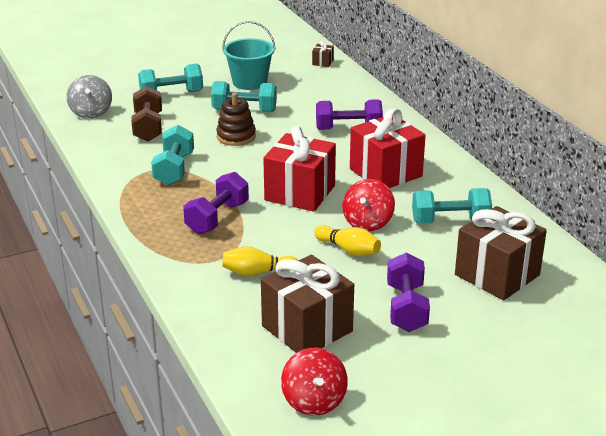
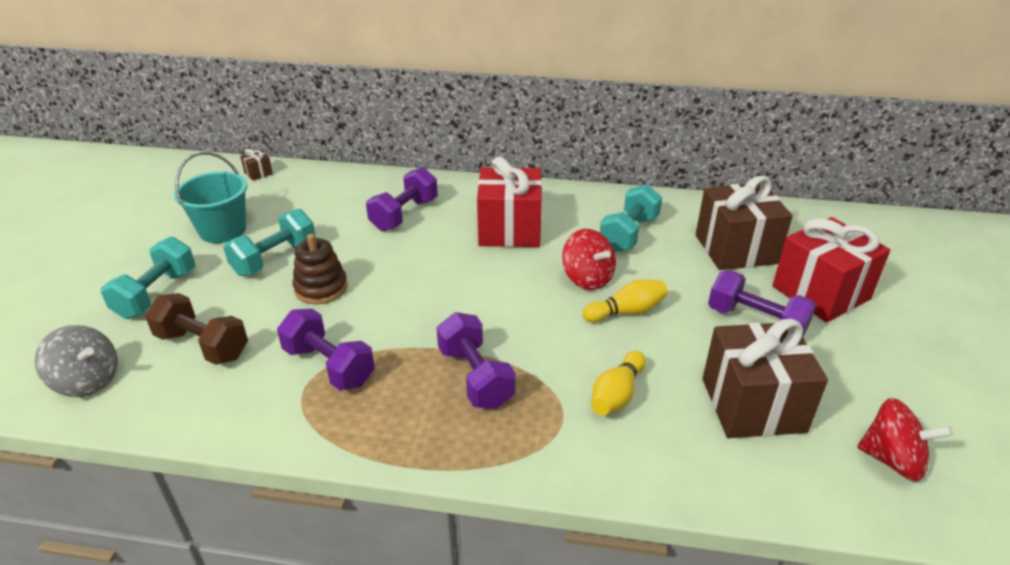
camera: 55 degrees left, 5 degrees up
turquoise dumbbell [151,125,194,186] -> purple dumbbell [277,309,375,391]
red gift [263,126,336,212] -> red gift moved to [772,217,890,322]

